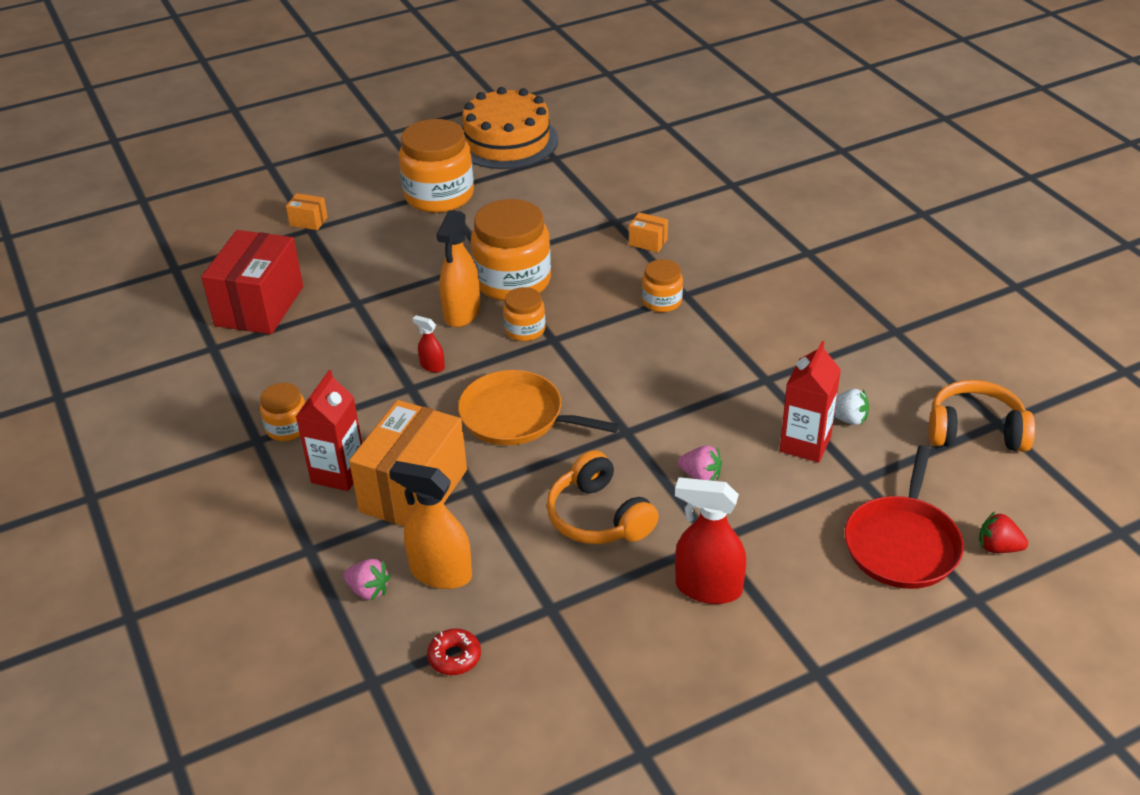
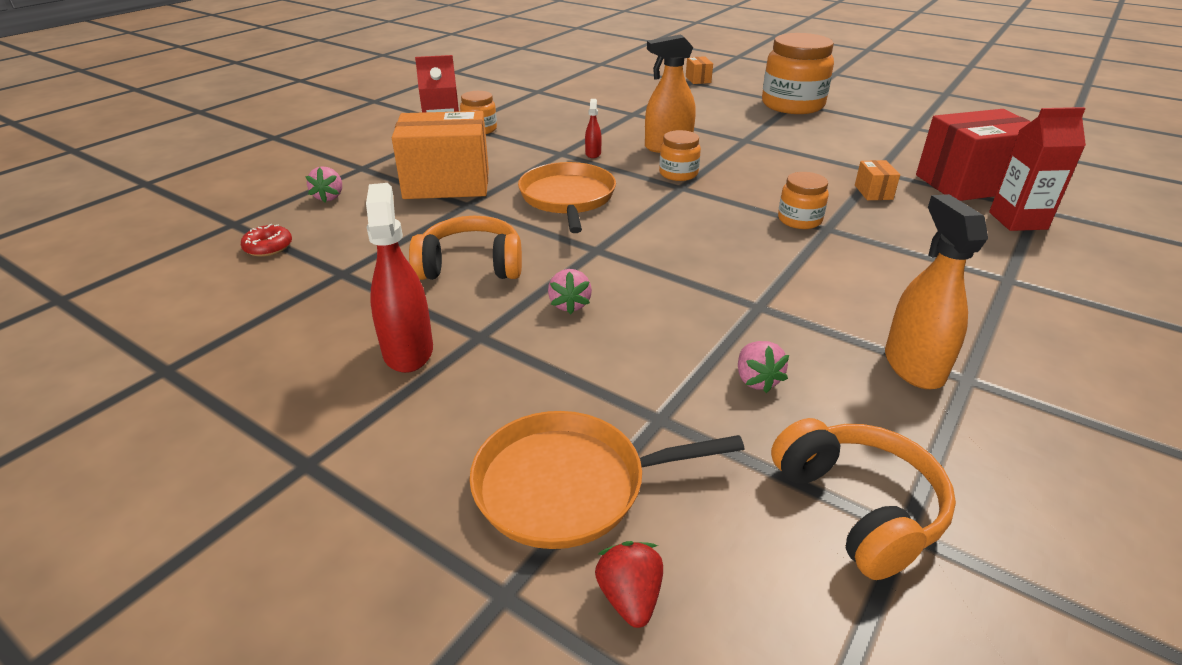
camera: 60 degrees right, 5 degrees down
red box [201,230,303,334] -> red box moved to [916,109,1030,201]
orange spray bottle [389,461,472,589] -> orange spray bottle moved to [885,194,988,389]
orange cake [462,87,558,169] -> none
orange jar [471,199,551,301] -> none
orange headphones [547,450,659,544] -> orange headphones turned 60 degrees clockwise [409,216,522,280]
red carton [780,341,841,463] -> red carton moved to [989,107,1086,231]
white strawberry [834,389,869,425] -> pink strawberry [738,341,789,393]
red pan [844,445,964,589] -> orange pan [469,411,744,549]

